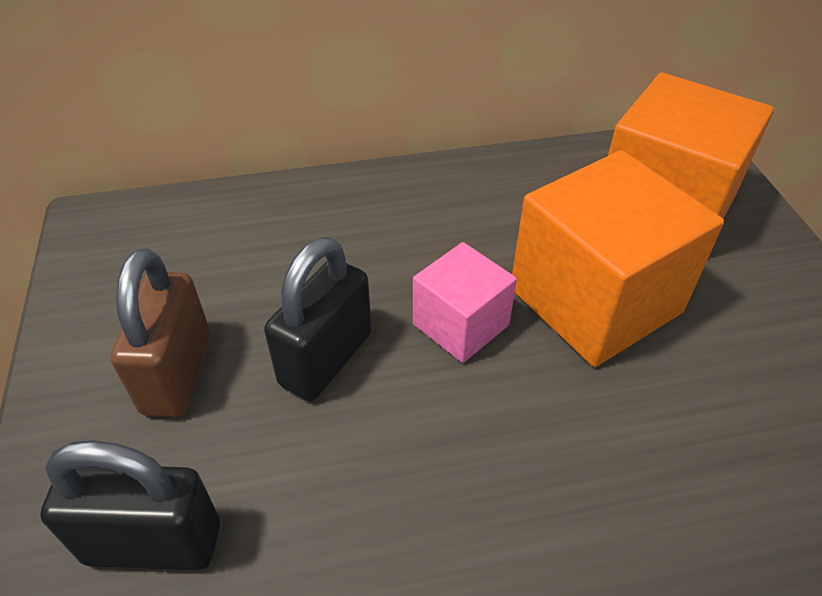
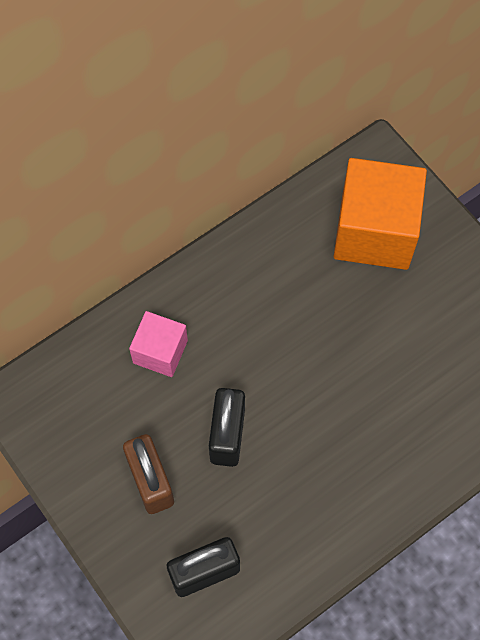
camera: 25 degrees left, 20 degrees up
pink cube [413,242,517,363] -> pink cube moved to [129,311,188,377]
orange cube [512,150,724,367] -> none

